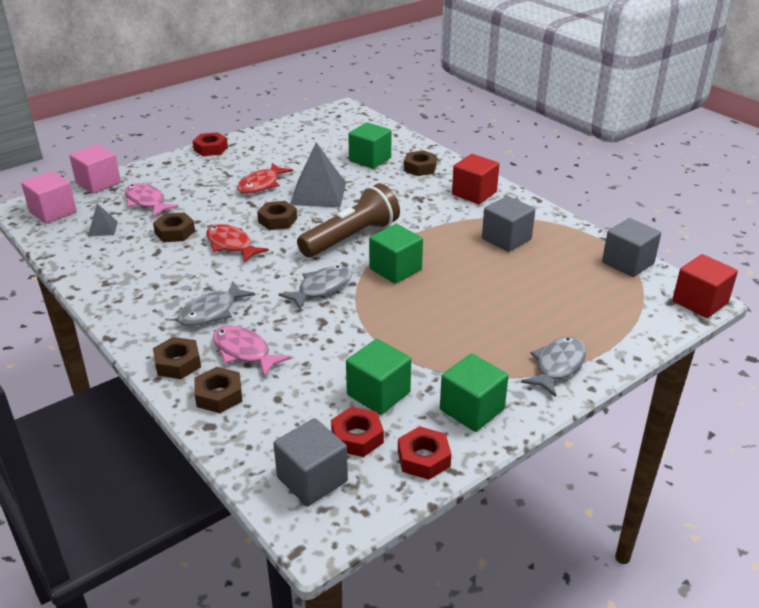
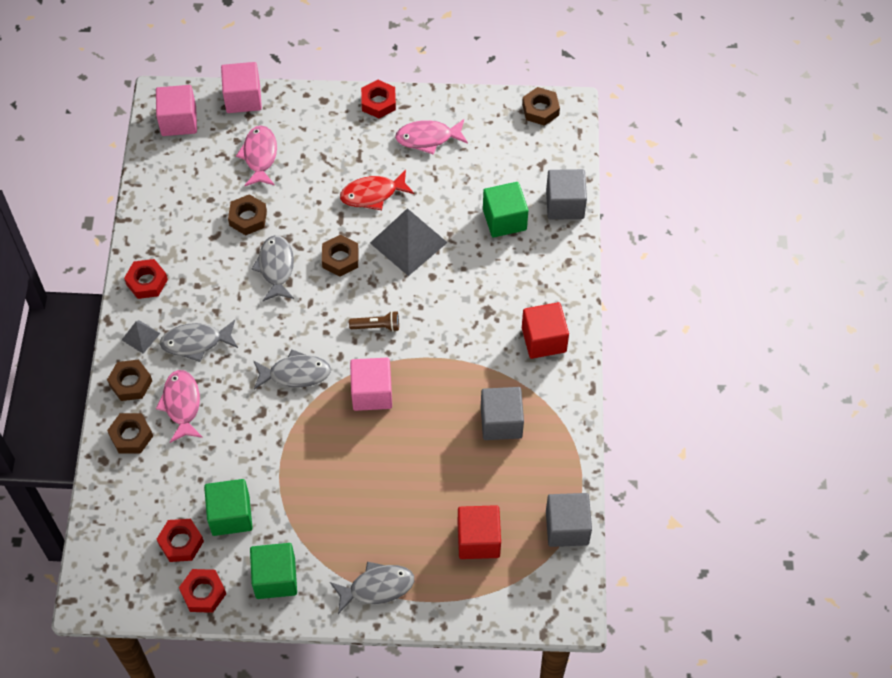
camera: 40 degrees right, 25 degrees up
grey pyramid [87,204,118,237] -> grey pyramid moved to [122,320,161,353]
red fish [206,224,269,263] -> grey fish [252,235,294,301]
grey cube [273,418,348,506] -> grey cube moved to [546,169,587,220]
brown flashlight [297,183,400,257] -> brown flashlight [349,311,399,332], size x0.44
green cube [369,224,423,284] -> pink cube [350,358,392,411]
brown nut [404,150,437,176] -> brown nut moved to [522,87,560,126]
red cube [672,254,738,318] -> red cube moved to [458,505,501,559]
none -> red nut [124,259,168,299]
none -> pink fish [395,119,468,155]

